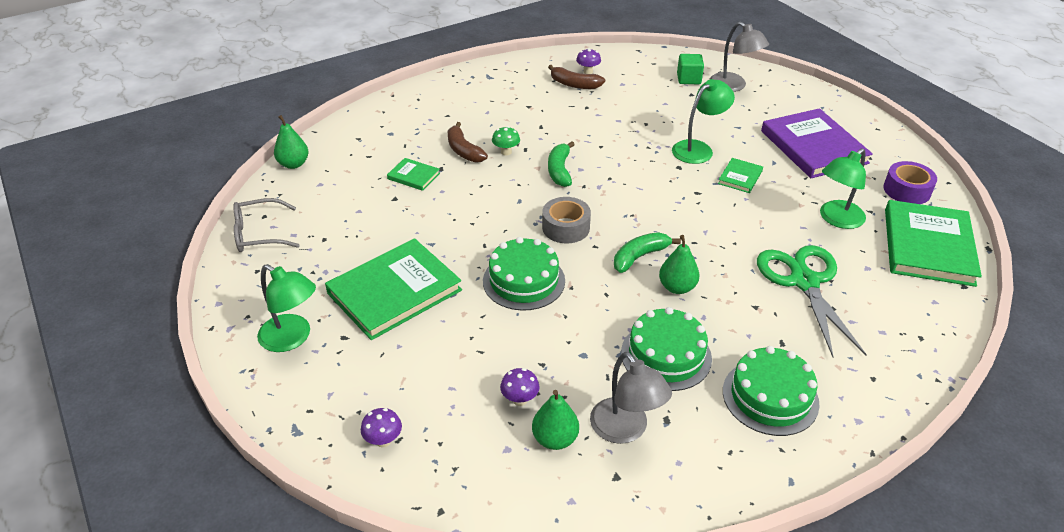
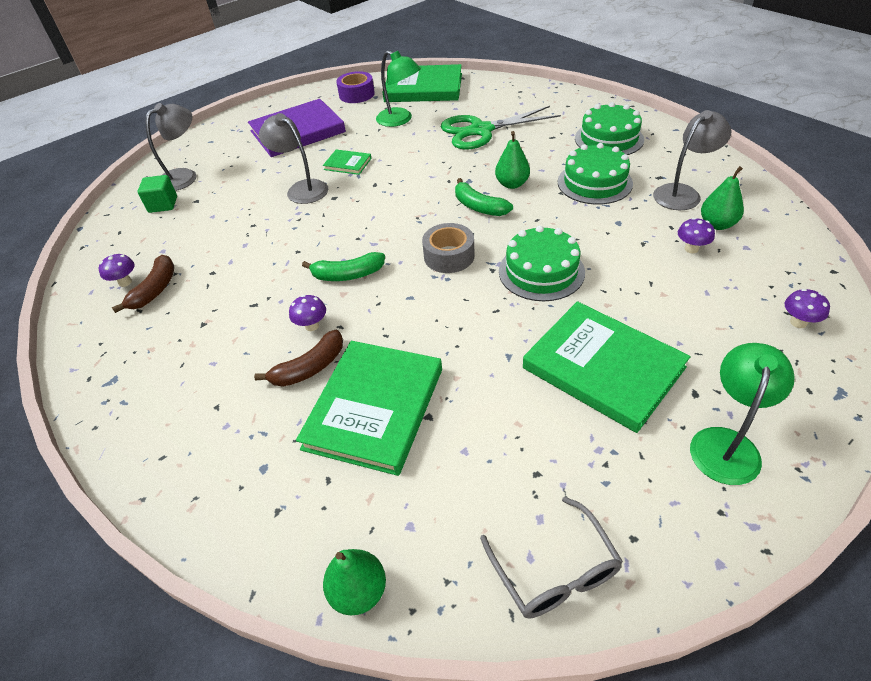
camera: 95 degrees left, 5 degrees up
green book [387,158,440,191] -> green book [296,341,442,476], size x2.19
green mushroom [492,126,520,156] -> purple mushroom [289,295,326,331]
green lamp [672,79,735,164] -> grey lamp [259,113,328,204]

